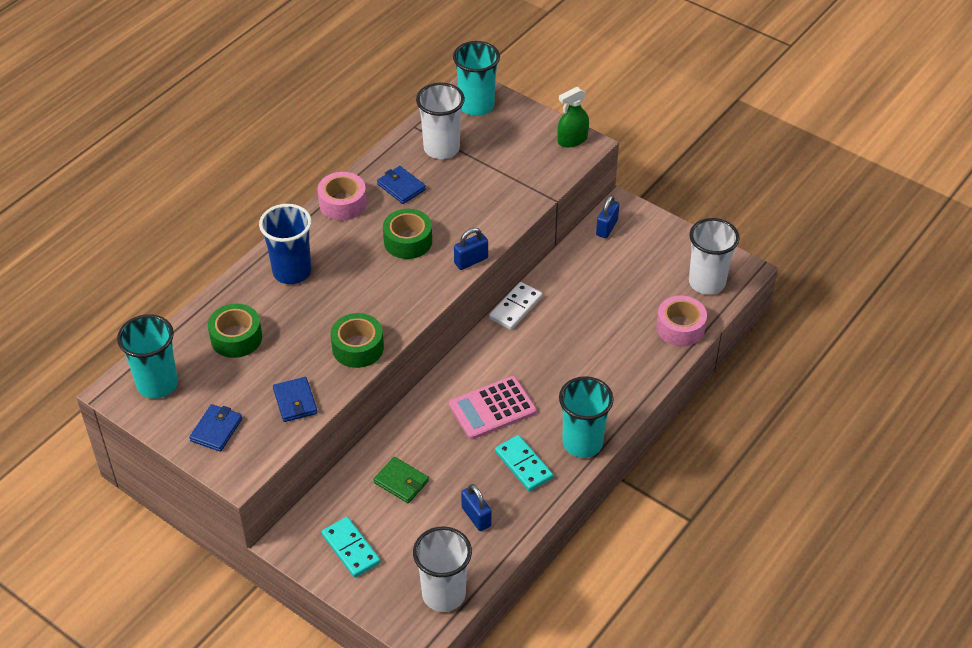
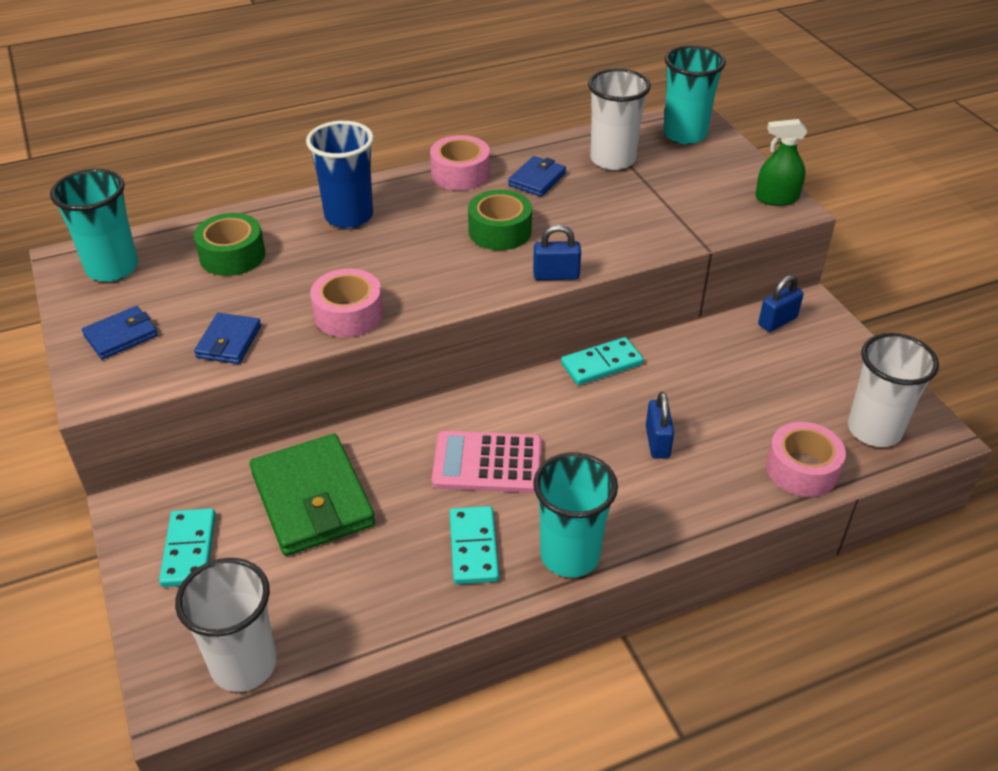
camera: 30 degrees right, 5 degrees down
green tape [330,313,384,368] -> pink tape [310,269,383,338]
green wallet [373,457,429,503] -> green wallet [250,433,375,556], size x1.94
blue wallet [377,166,426,204] -> blue wallet turned 45 degrees clockwise [508,156,566,197]
blue padlock [461,484,492,531] -> blue padlock moved to [646,392,674,459]
white domino [489,282,542,330] -> turquoise domino [561,337,644,385]

